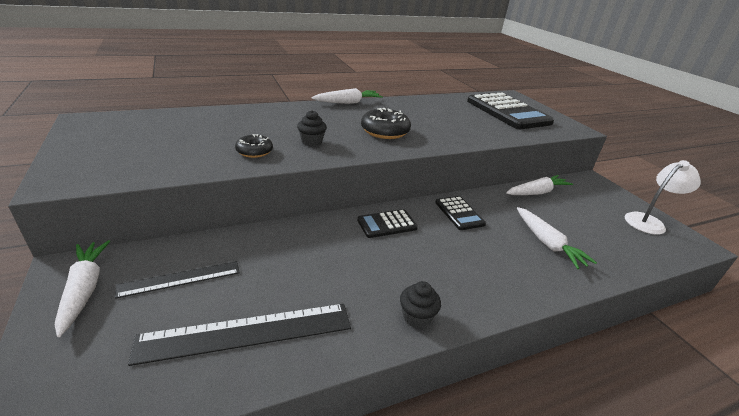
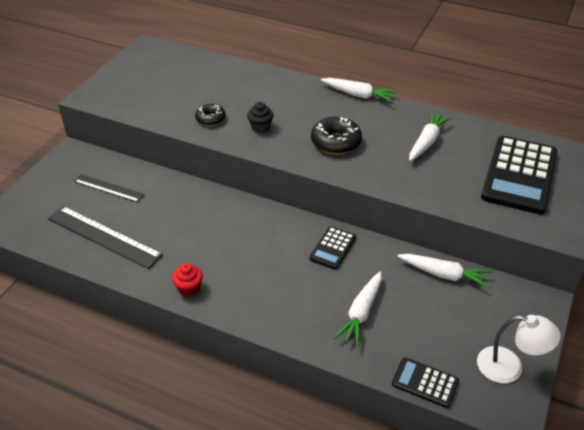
camera: 50 degrees right, 10 degrees up
white carrot [55,240,110,337] -> white carrot moved to [409,112,451,161]
black calculator [357,209,418,238] -> black calculator moved to [392,357,459,408]
black cupcake [400,281,441,328] -> red cupcake [172,263,203,296]

